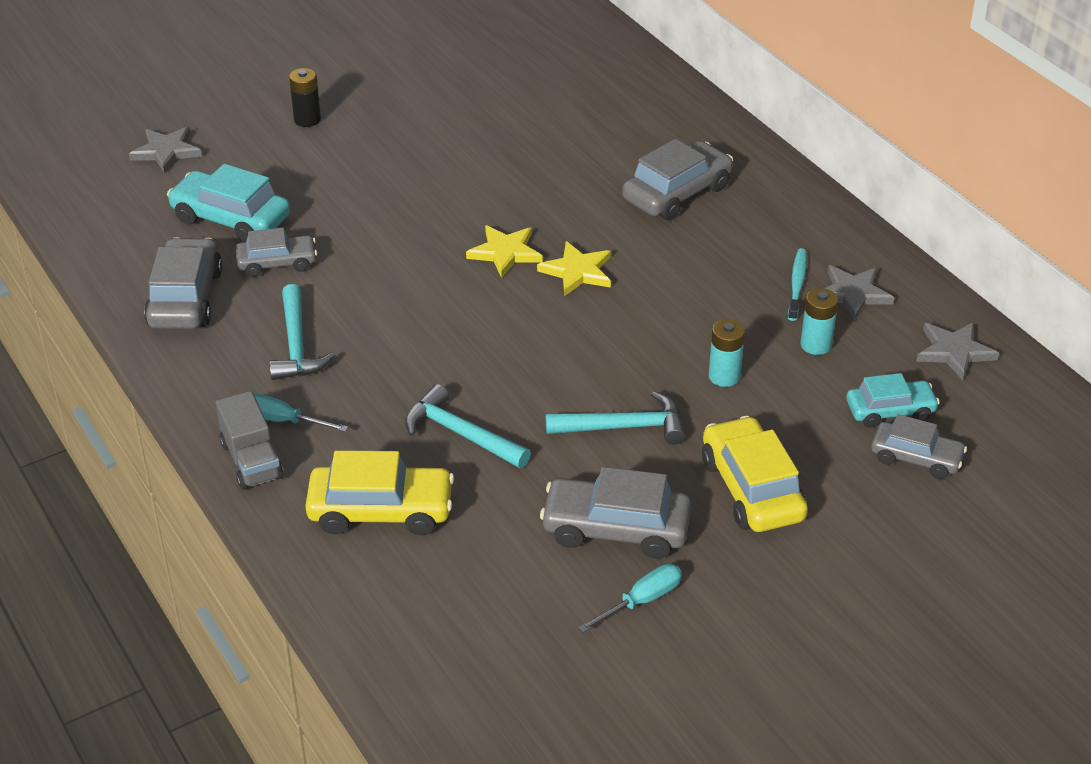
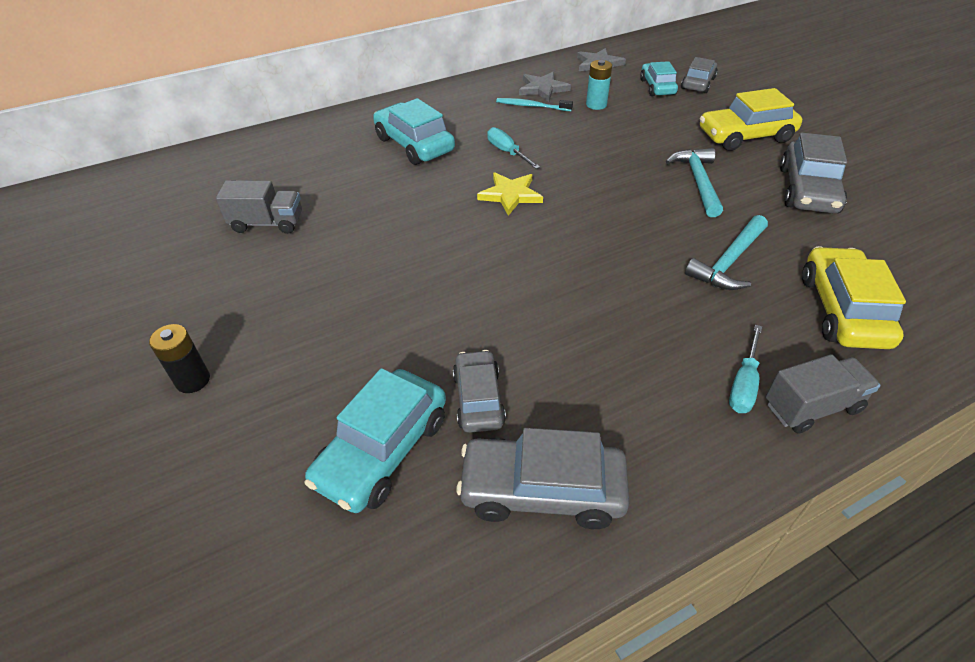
camera: 85 degrees left, 5 degrees up
grey star [129,127,202,174] -> none
turquoise hammer [269,284,335,380] -> none
yellow star [466,225,543,278] -> none
turquoise screwdriver [578,564,682,633] -> turquoise screwdriver moved to [487,127,540,169]
grey car [622,139,733,220] -> turquoise car [373,98,455,165]
turquoise battery [709,319,745,387] -> none
none -> grey truck [216,180,302,234]

